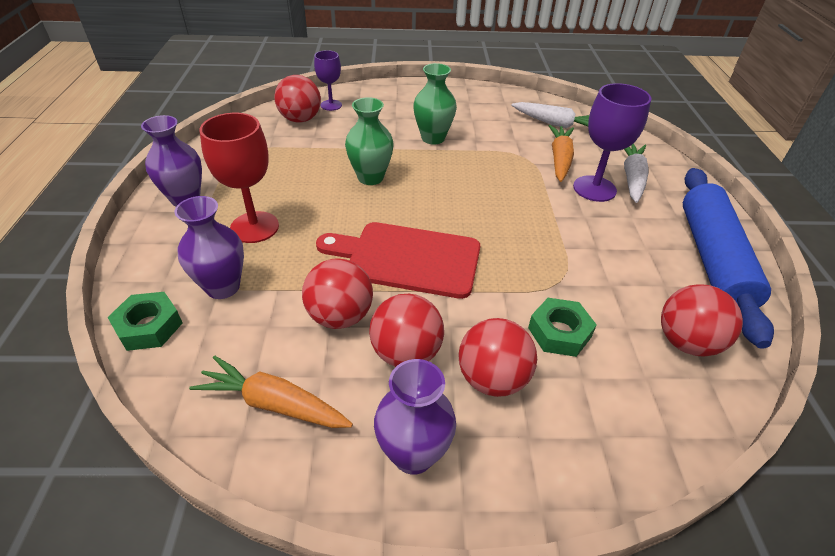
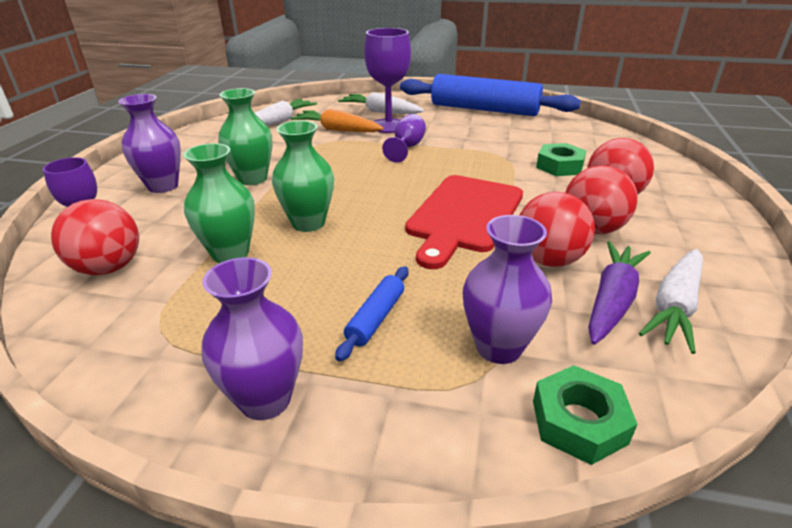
camera: 75 degrees left, 10 degrees down
orange carrot [189,355,353,428] -> white carrot [639,249,703,354]
red goblet [200,113,279,243] -> blue rolling pin [335,266,408,362]
purple vase [374,359,456,475] -> purple vase moved to [118,94,181,193]
red ball [661,284,743,357] -> none
none -> green vase [184,143,255,263]
none -> purple goblet [382,114,426,163]
none -> purple carrot [588,241,651,345]

